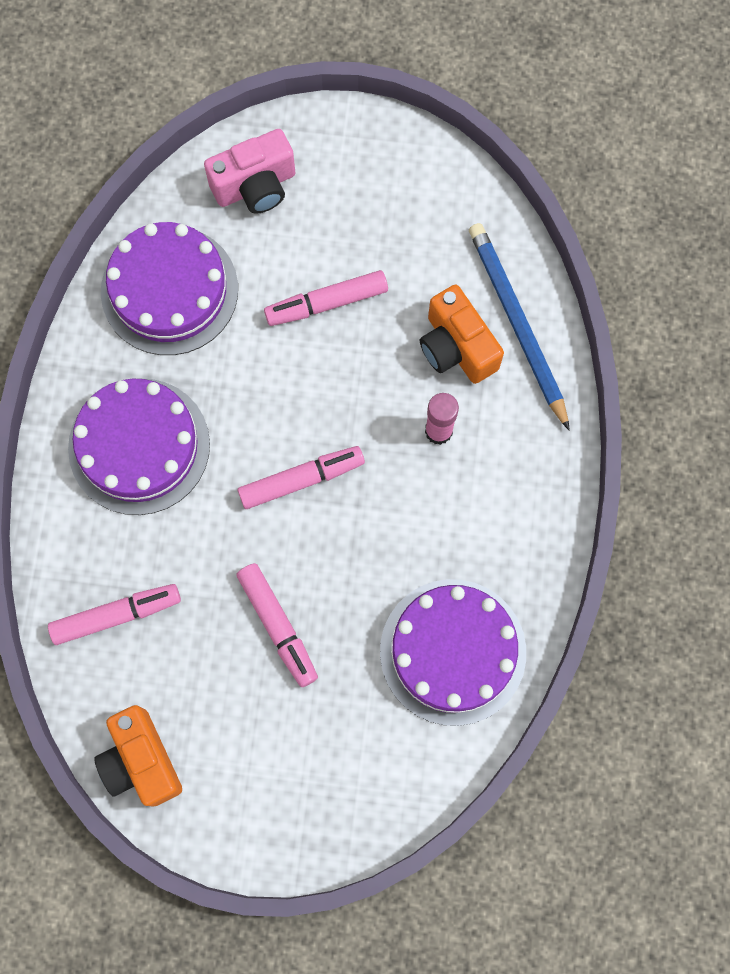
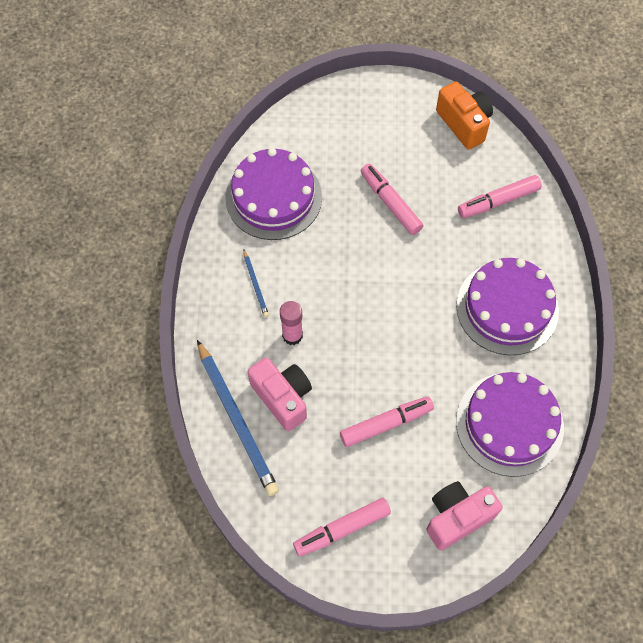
camera: 175 degrees right, 10 degrees down
pink marker [238,446,365,509] -> pink marker moved to [293,498,391,557]
orange camera [420,285,504,384] -> pink camera [248,357,312,431]
none -> blue pencil [243,249,269,317]

